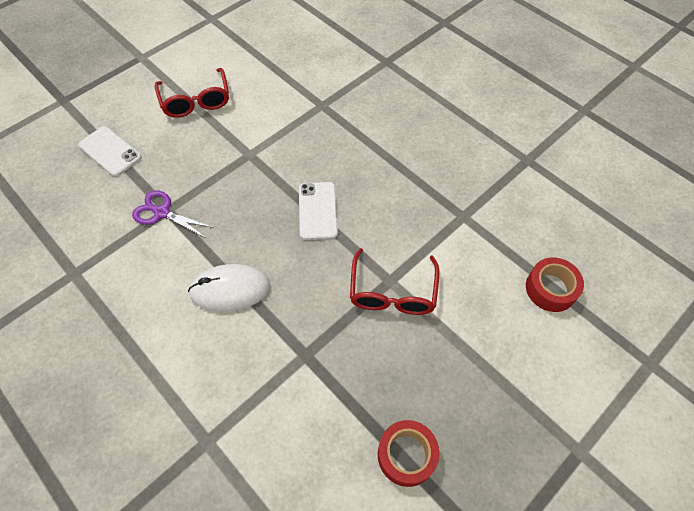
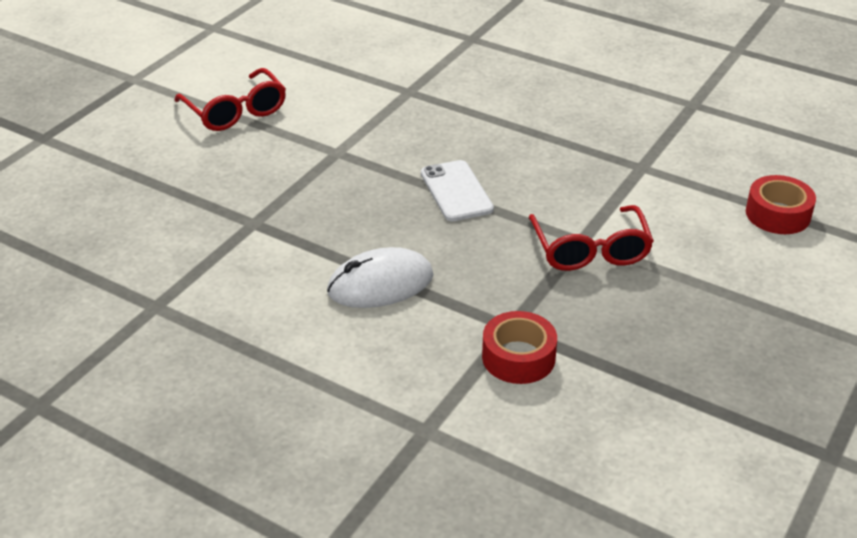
camera: 15 degrees left, 20 degrees down
white phone [78,126,142,177] -> none
purple scissors [132,190,214,238] -> none
red tape [378,420,440,487] -> red tape moved to [482,311,557,384]

